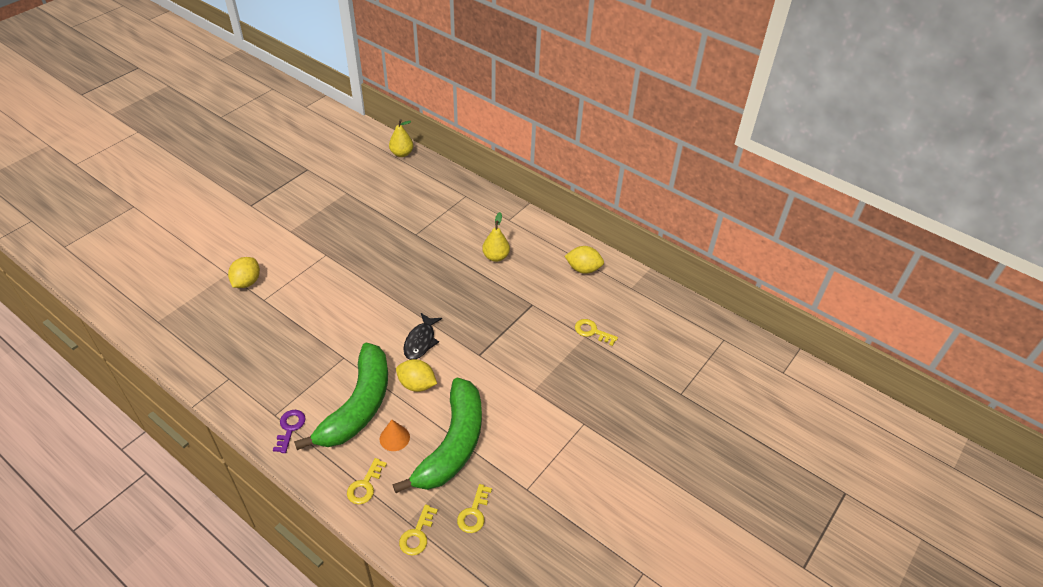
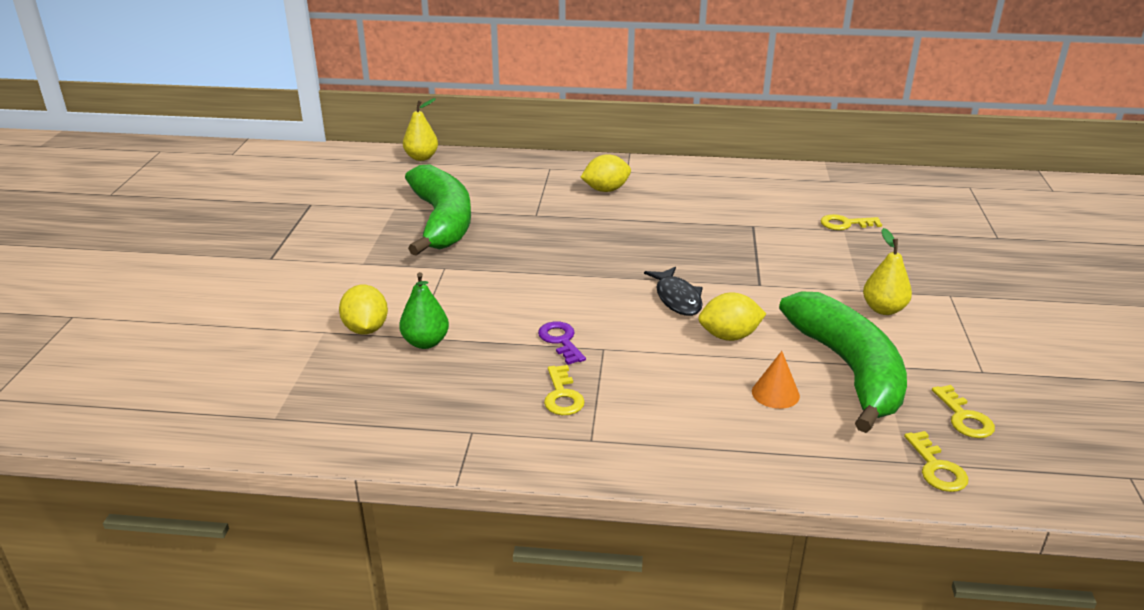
camera: 30 degrees left, 15 degrees down
purple key [273,410,306,453] -> purple key moved to [538,321,586,365]
green banana [294,343,388,450] -> green banana moved to [405,164,471,256]
yellow key [347,458,387,504] -> yellow key moved to [544,365,585,415]
yellow pear [482,212,510,262] -> yellow pear moved to [863,228,912,315]
yellow lemon [565,246,604,274] -> yellow lemon moved to [581,154,631,192]
none -> green pear [399,272,449,349]

